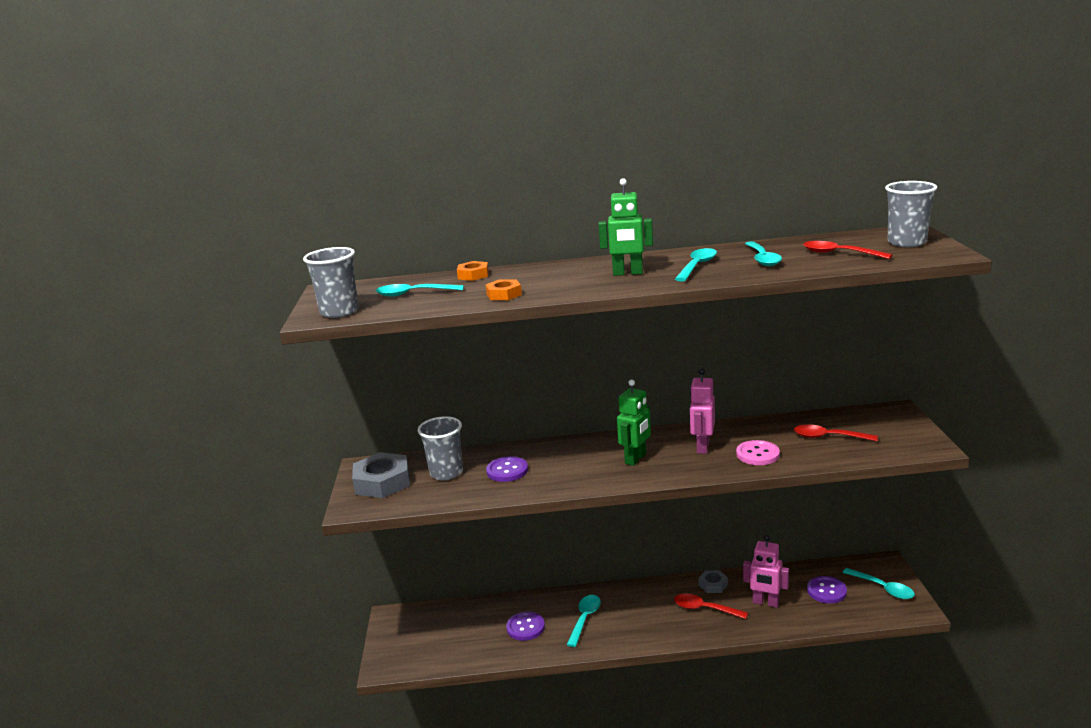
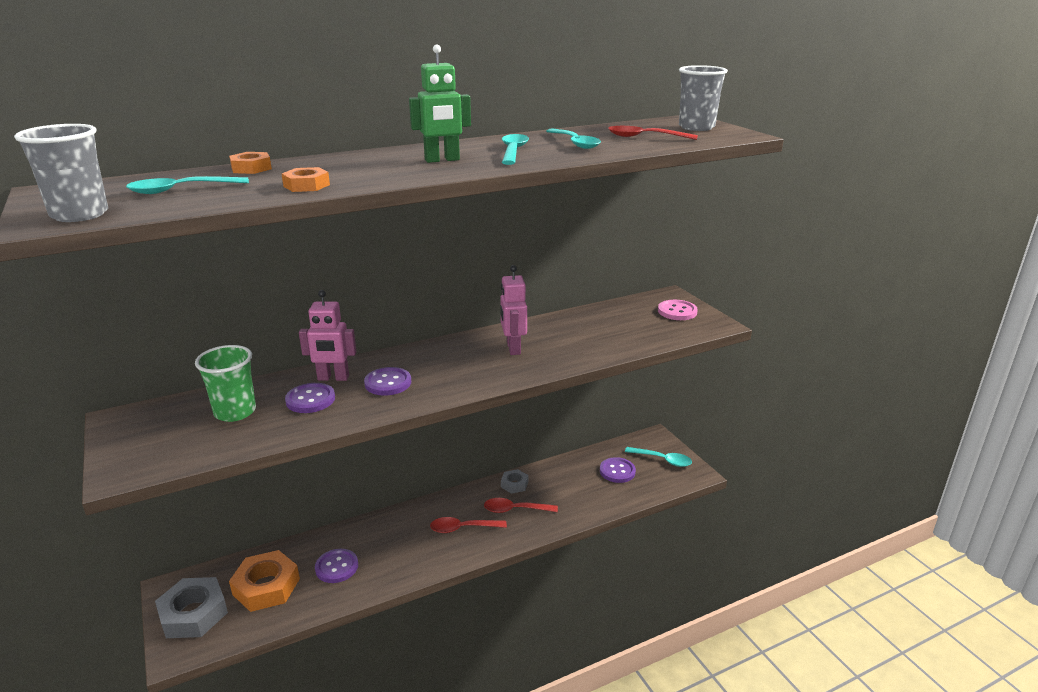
camera: 25 degrees left, 5 degrees up
grey nut [352,452,410,498] -> grey nut moved to [155,577,228,638]
grey cup [418,416,463,480] -> green cup [195,345,256,422]
turquoise spoon [567,595,601,647] -> none
green robot [617,379,651,466] -> none
pink button [736,440,780,465] -> pink button moved to [658,300,698,320]
pink robot [743,535,789,608] -> pink robot moved to [299,290,357,381]
red spoon [794,424,878,441] -> red spoon moved to [430,517,507,533]
none -> orange nut [229,550,300,612]
none -> purple button [364,367,411,396]

